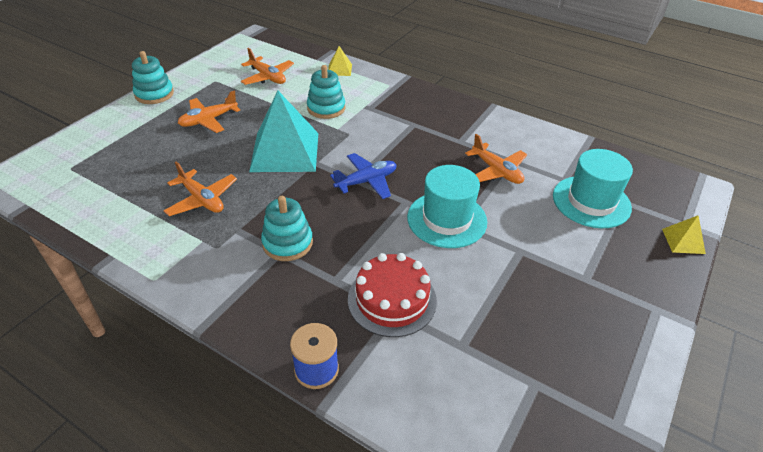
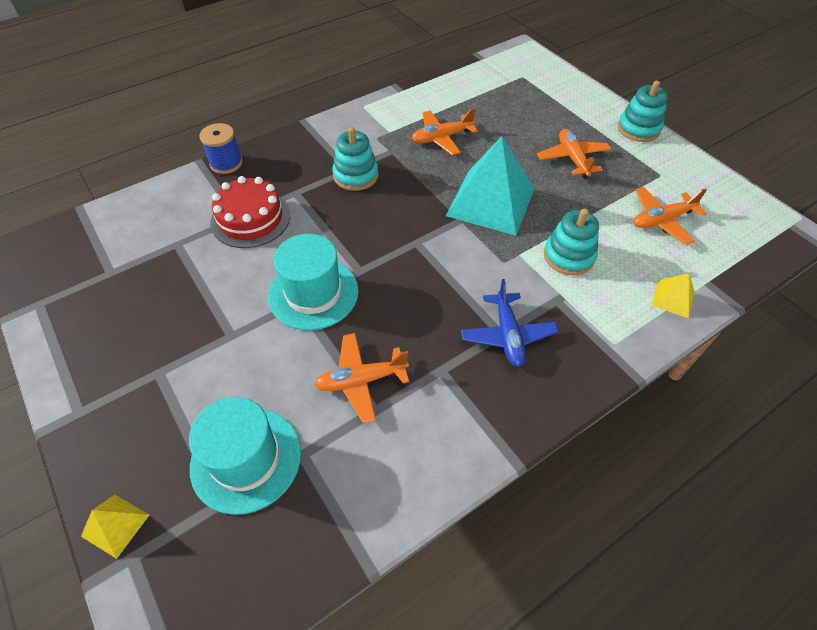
camera: 115 degrees right, 10 degrees up
blue plane [330,153,397,199] -> blue plane moved to [461,279,558,367]

